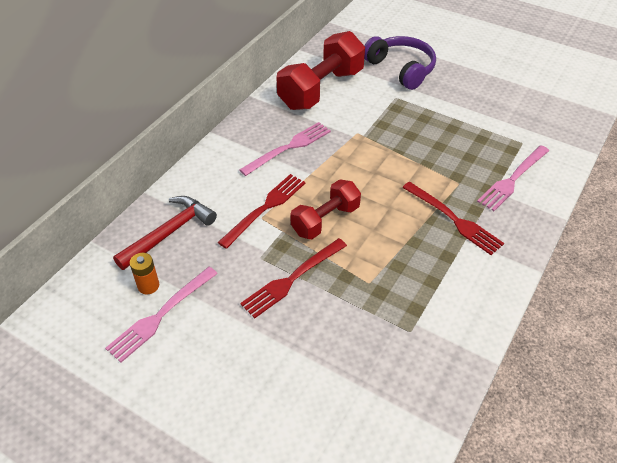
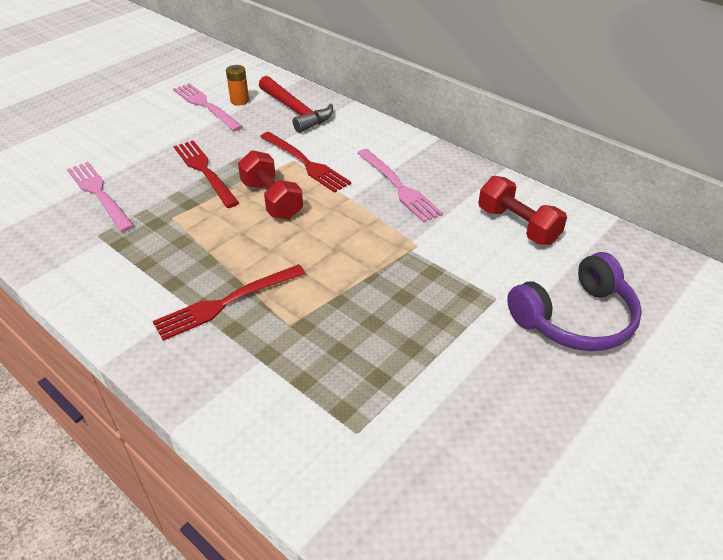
camera: 100 degrees right, 5 degrees down
red dumbbell [276,31,365,110] -> red dumbbell [478,176,567,245], size x0.62
pink fork [477,145,549,211] -> pink fork moved to [67,162,134,232]

